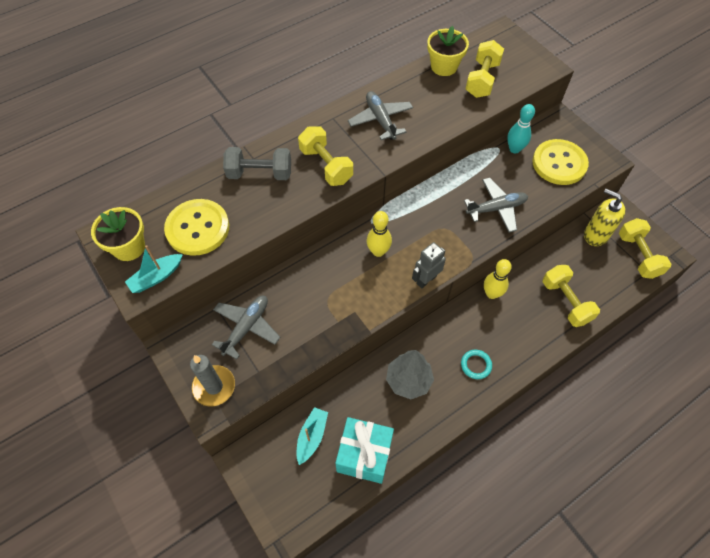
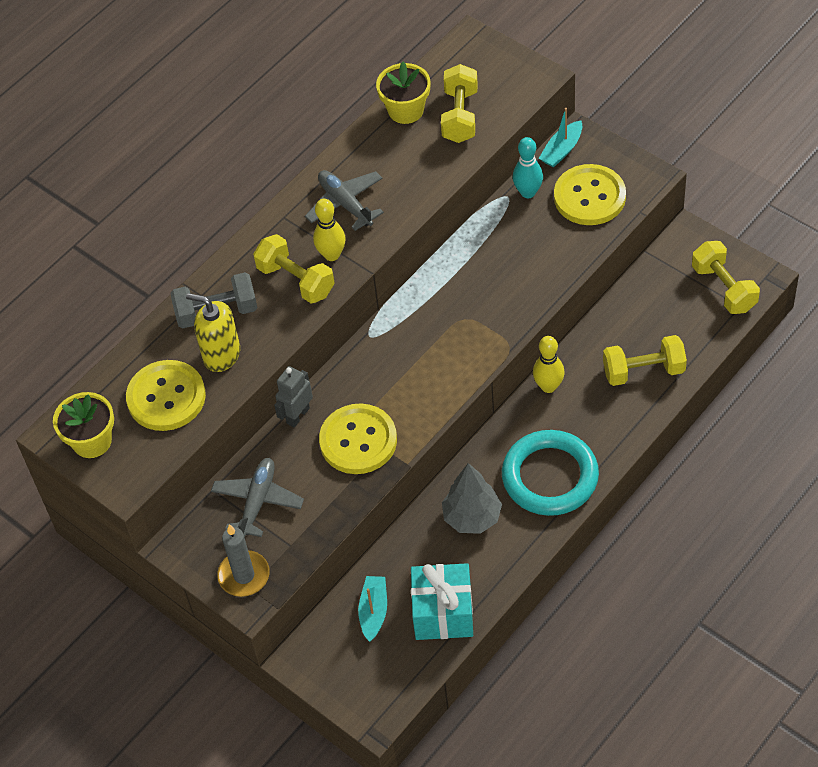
camera: 10 degrees left, 5 degrees down
turquoise boat [125,245,183,293] -> turquoise boat moved to [539,108,582,167]
yellow bowling pin [367,211,392,257] -> yellow bowling pin moved to [313,199,346,261]
grey robot [412,242,446,289] -> grey robot moved to [274,366,313,428]
turquoise ring [461,350,492,379] -> turquoise ring [502,430,599,516], size x2.41
grey plane [464,178,528,233] -> none
yellow dumbbell [542,265,600,327] -> yellow dumbbell turned 60 degrees counterclockwise [603,335,687,386]
yellow soap dispenser [584,189,626,246] -> yellow soap dispenser moved to [186,293,240,372]
none -> yellow button [319,404,397,474]

